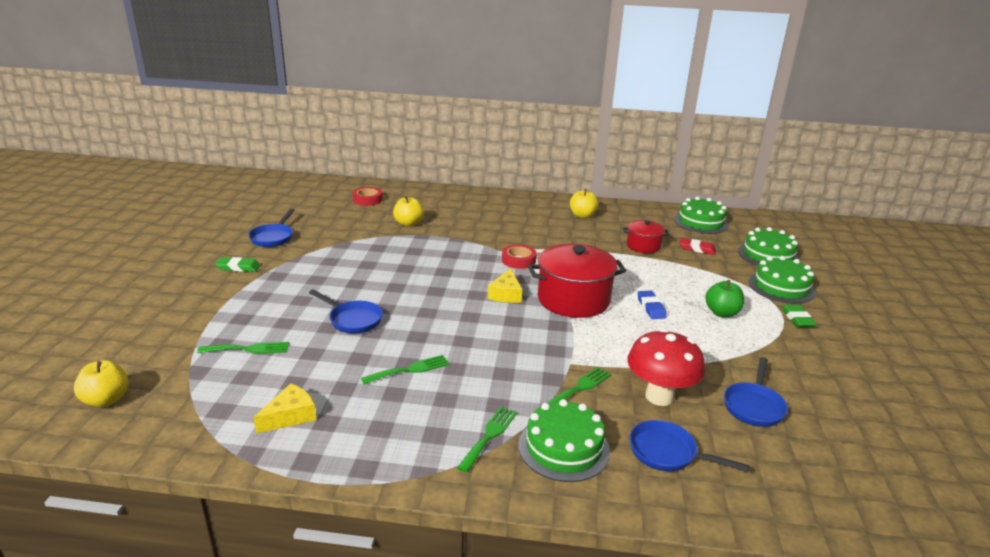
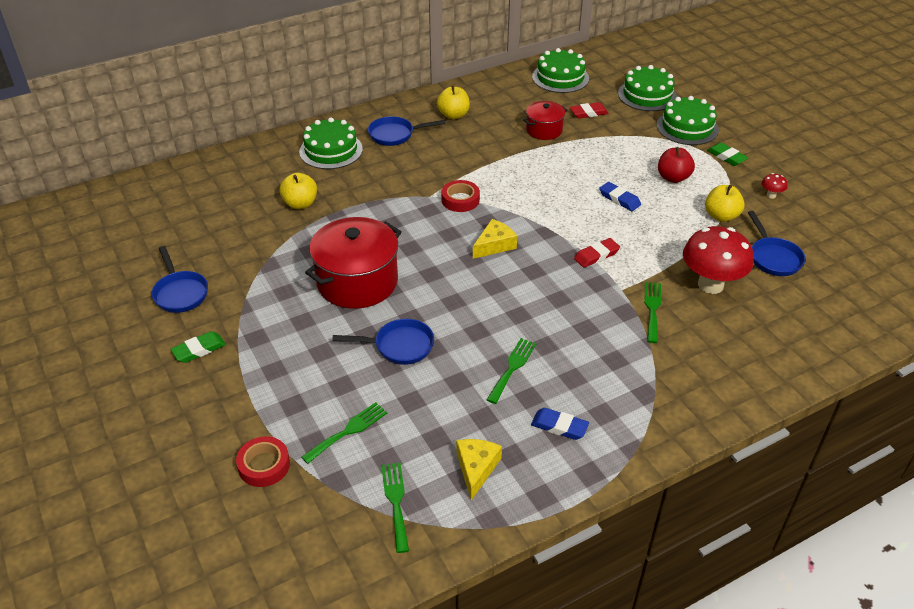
camera: 35 degrees left, 15 degrees up
yellow apple [74,360,129,407] -> yellow apple moved to [705,185,745,222]
red tape [353,187,382,206] -> red tape moved to [236,436,290,487]
green fork [457,407,517,472] -> green fork moved to [381,462,409,553]
yellow cheese [488,268,522,303] -> yellow cheese turned 105 degrees counterclockwise [473,219,517,259]
green cake [519,399,610,482] -> green cake moved to [299,117,363,169]
red pot [528,244,626,318] -> red pot moved to [305,217,401,309]
blue pan [629,420,749,472] -> blue pan moved to [368,116,446,146]
green apple [705,280,744,317] -> red apple [658,147,695,183]
none -> blue eraser [531,408,589,440]
none -> red eraser [574,238,620,268]
none -> red mushroom [762,173,787,199]

